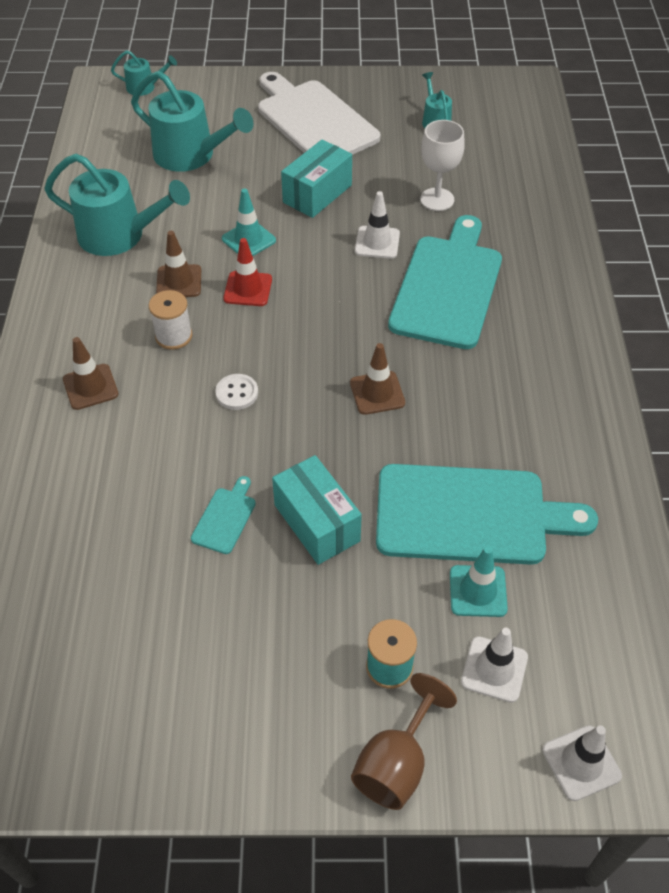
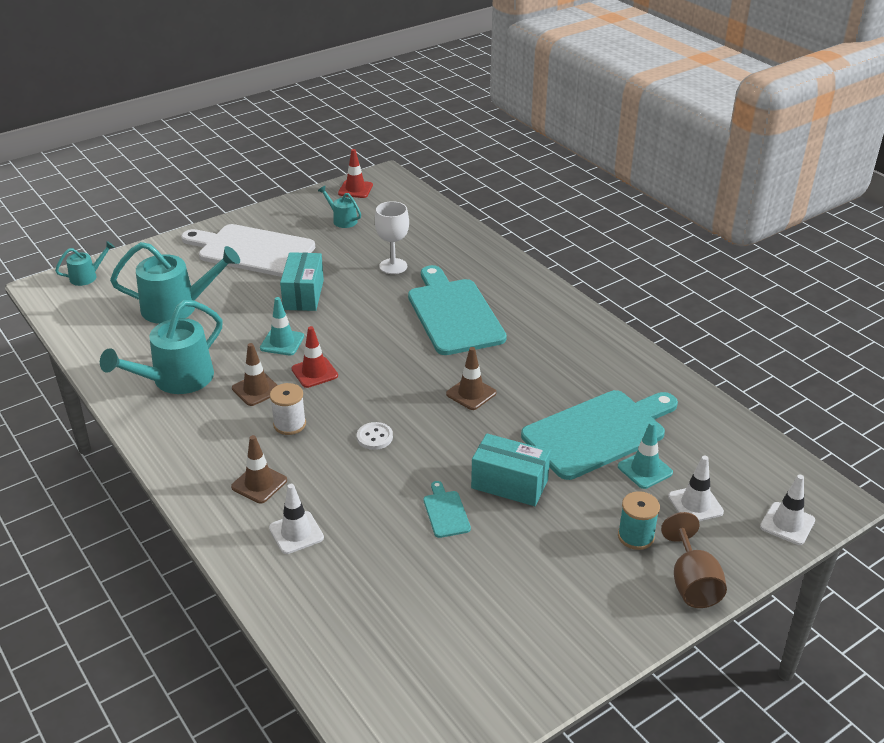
camera: 35 degrees left, 15 degrees down
turquoise watering can [44,154,190,256] -> turquoise watering can turned 150 degrees clockwise [100,300,223,394]
white traffic cone [355,191,400,259] -> white traffic cone moved to [269,484,324,554]
none -> red traffic cone [338,149,373,198]

